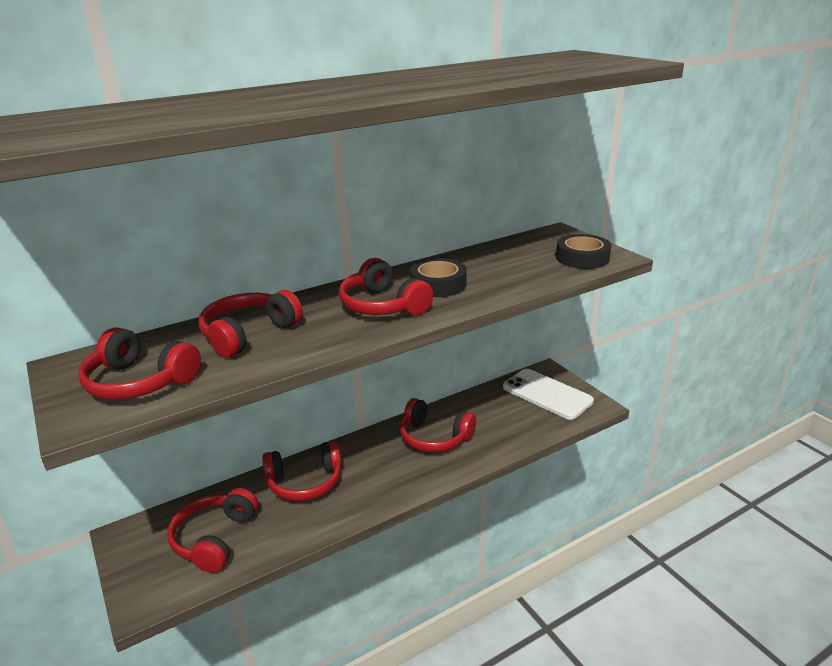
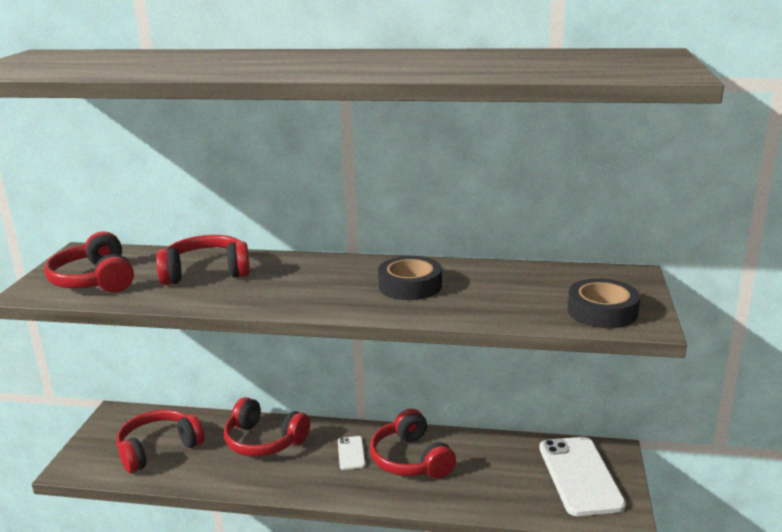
camera: 40 degrees right, 5 degrees down
red headphones [339,258,433,315] -> none
none -> white phone [338,436,366,470]

